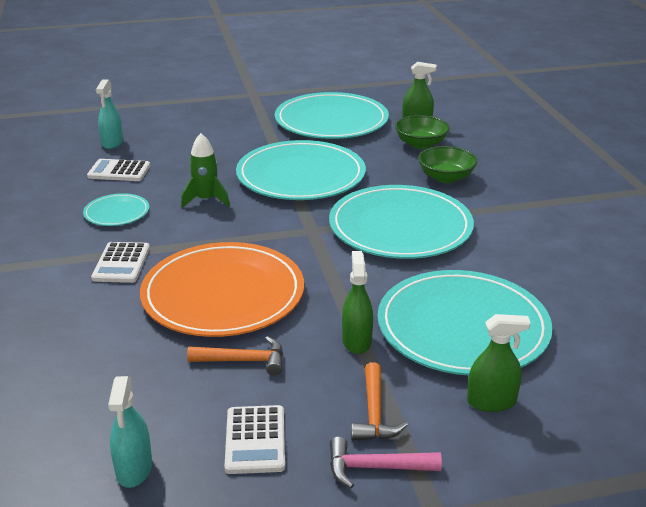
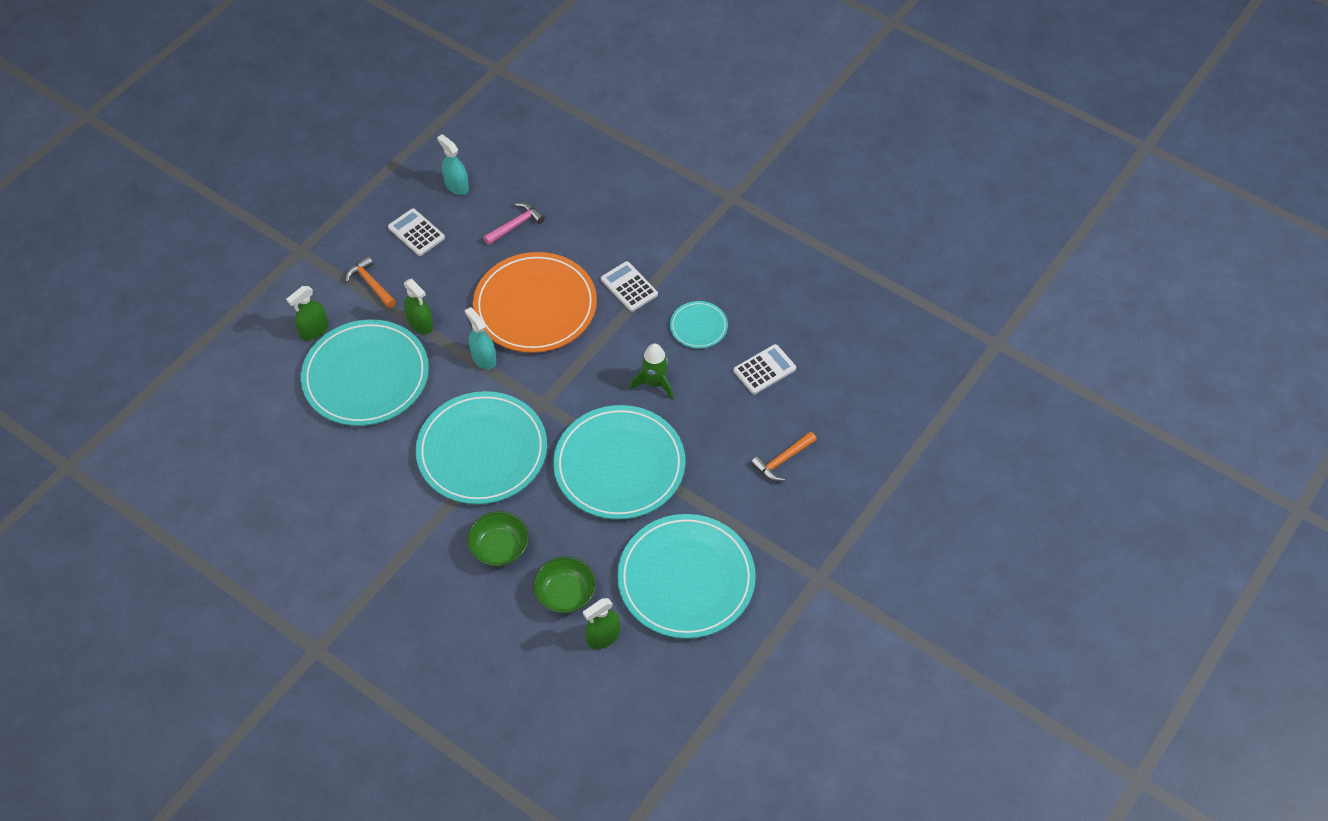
camera: 140 degrees right, 25 degrees up
turquoise spray bottle [96,79,123,149] -> turquoise spray bottle moved to [465,307,496,370]
orange hammer [187,336,283,376] -> orange hammer moved to [751,432,817,482]
pink hammer [330,437,442,488] -> pink hammer moved to [483,203,545,245]

